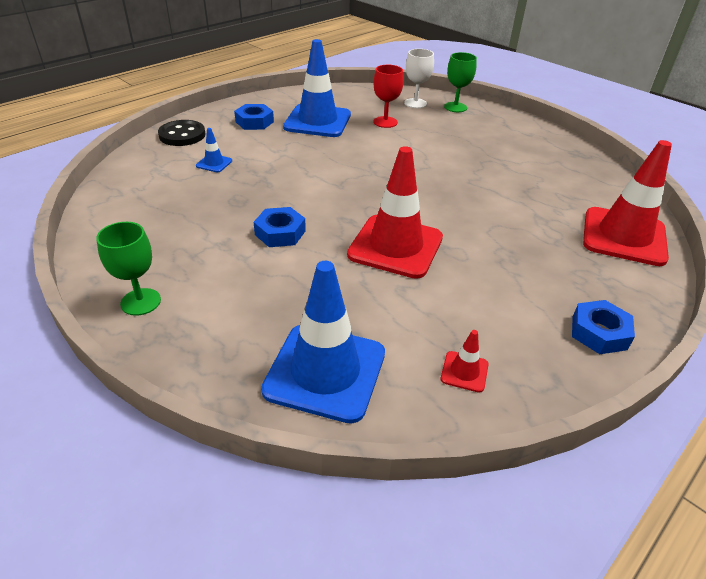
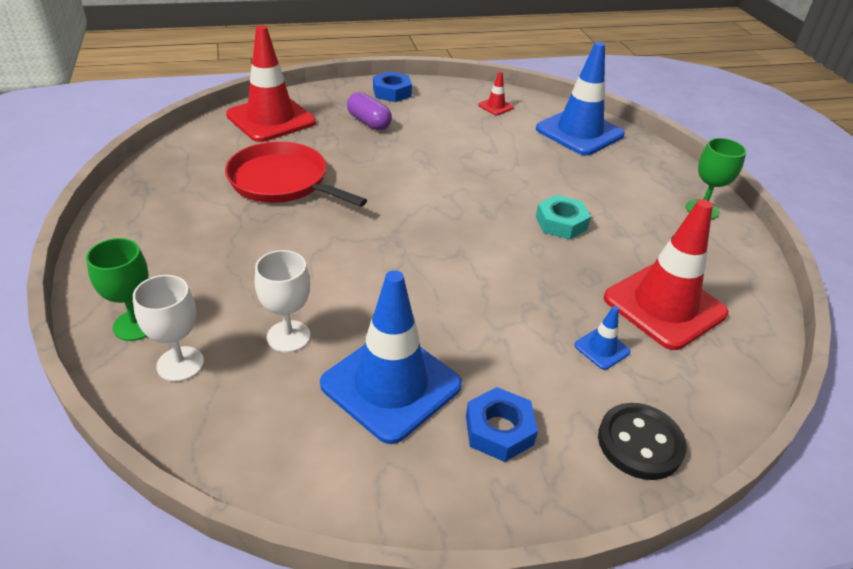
camera: 150 degrees left, 0 degrees up
blue nut [254,207,306,247] -> turquoise nut [536,195,591,240]
red traffic cone [347,146,443,279] -> red traffic cone moved to [604,199,728,350]
red goblet [373,65,404,128] -> white goblet [255,250,310,352]
none -> red pan [225,141,367,207]
none -> purple capsule [347,92,392,130]

